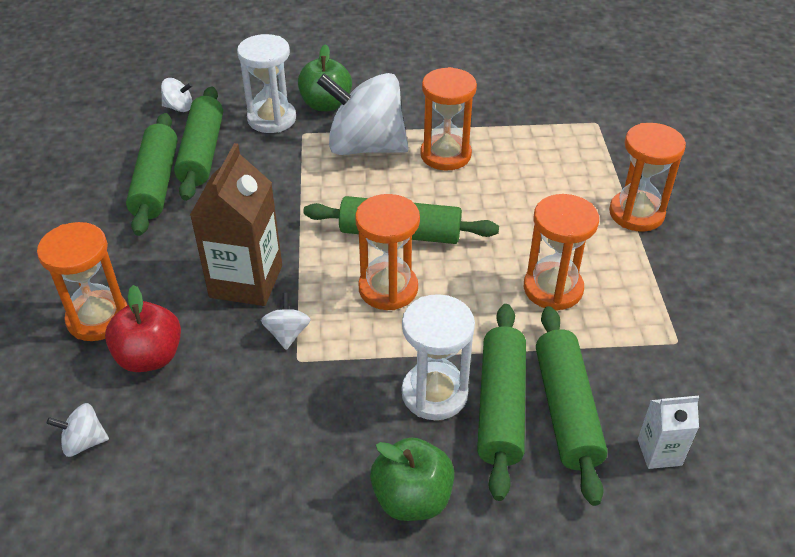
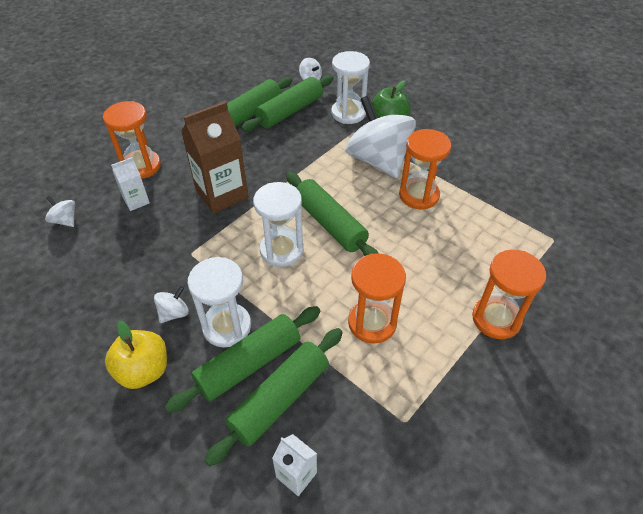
camera: 45 degrees right, 5 degrees up
red apple [105,285,181,372] -> white carton [111,157,150,211]
white spinning top [261,293,311,350] -> white spinning top moved to [154,286,189,323]
orange hourglass [355,194,420,310] -> white hourglass [253,182,304,267]
green apple [370,437,454,521] -> yellow apple [105,321,167,389]

